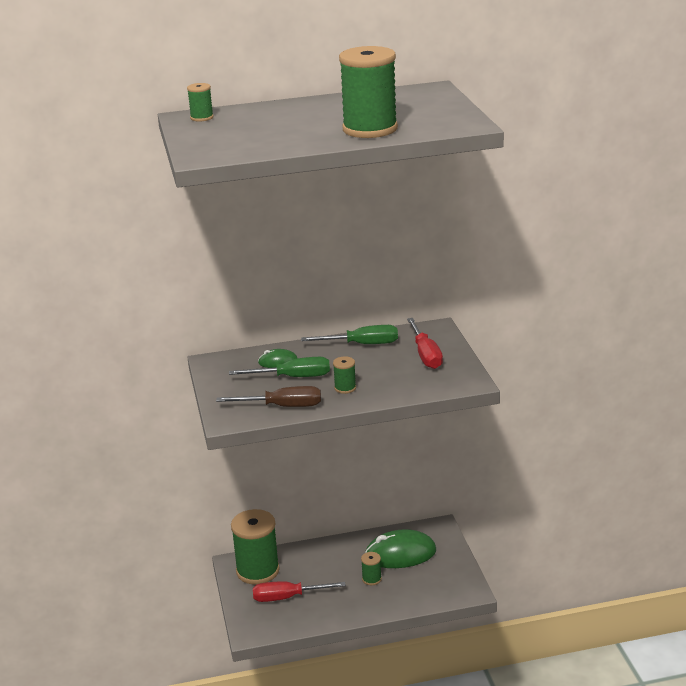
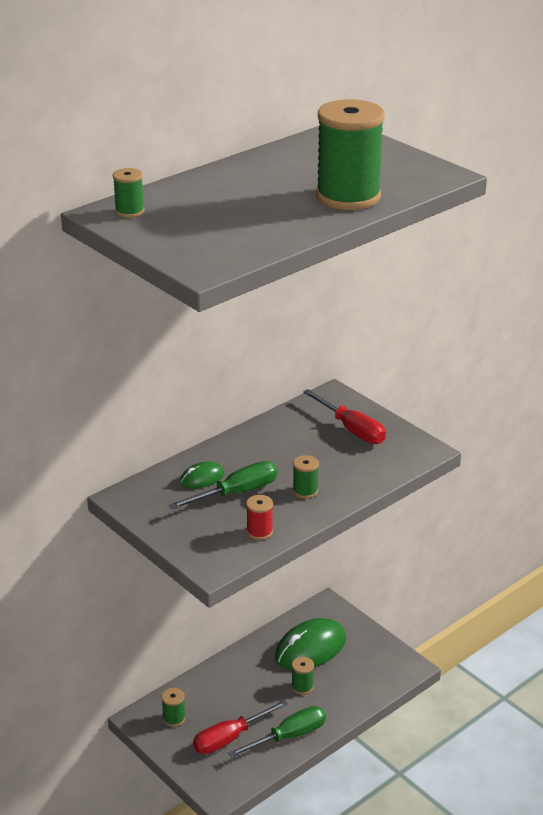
camera: 30 degrees left, 5 degrees up
brown screwdriver [216,386,321,407] -> red spool [246,495,273,540]
green spool [231,509,280,585] -> green spool [161,688,186,727], size x0.44
green screwdriver [301,325,398,344] -> green screwdriver moved to [228,706,326,758]

